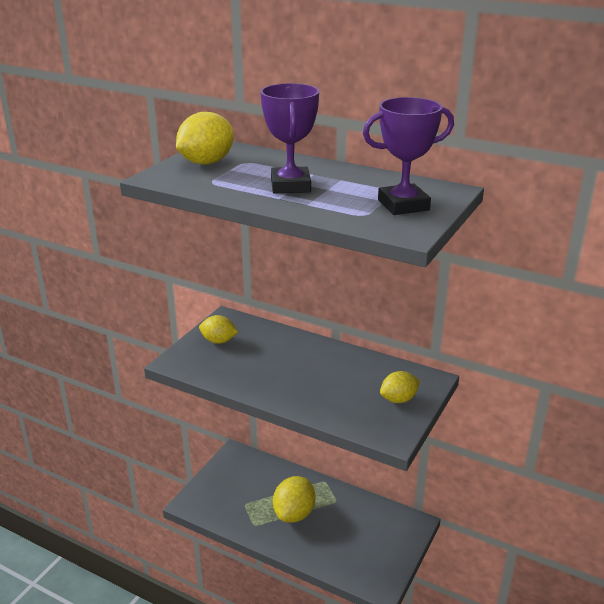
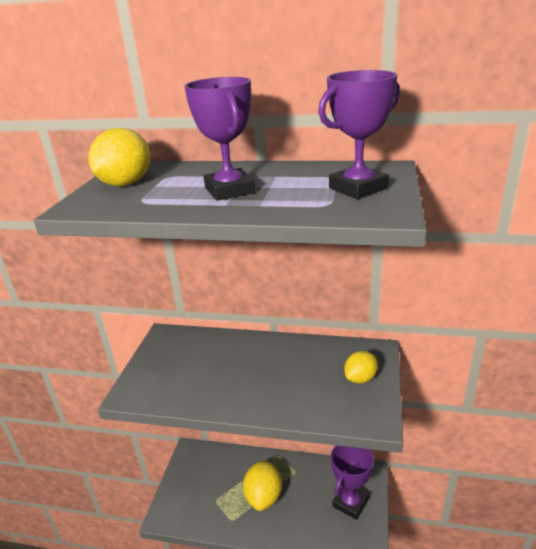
camera: 15 degrees left, 0 degrees up
yellow lemon [199,315,238,344] -> none
none -> purple trophy [331,446,374,520]

